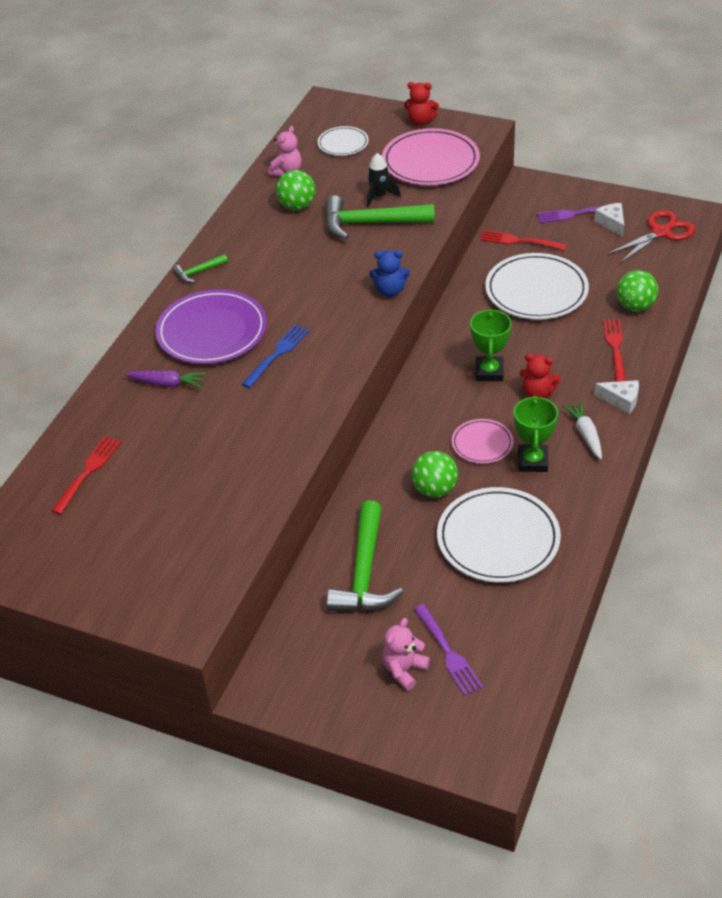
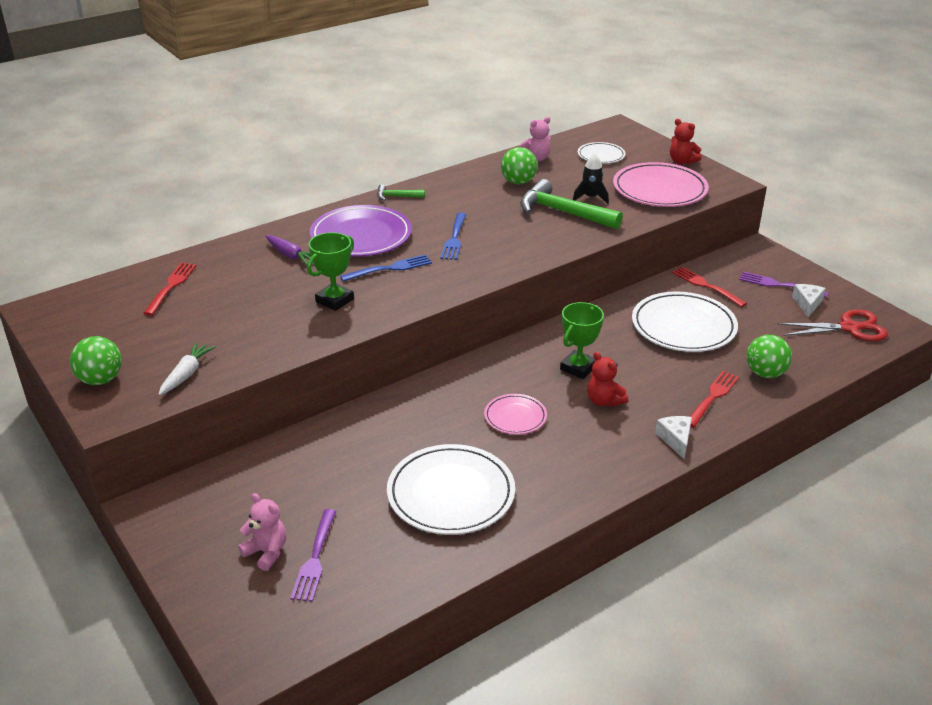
camera: 30 degrees right, 10 degrees down
red fork [51,436,121,515] -> red fork turned 45 degrees counterclockwise [143,263,197,316]
green hammer [327,501,403,611] -> none
blue teddy bear [369,250,410,297] -> none
pink teddy bear [382,618,430,691] -> pink teddy bear turned 60 degrees clockwise [238,493,286,571]
green ball [411,451,458,498] -> green ball moved to [70,336,122,385]
green trophy [514,395,558,472] -> green trophy moved to [307,232,354,311]
white carrot [562,401,602,459] -> white carrot moved to [158,342,215,395]
white cheese [594,380,639,414] -> white cheese turned 150 degrees counterclockwise [655,416,692,459]
none -> blue fork [440,212,466,260]

